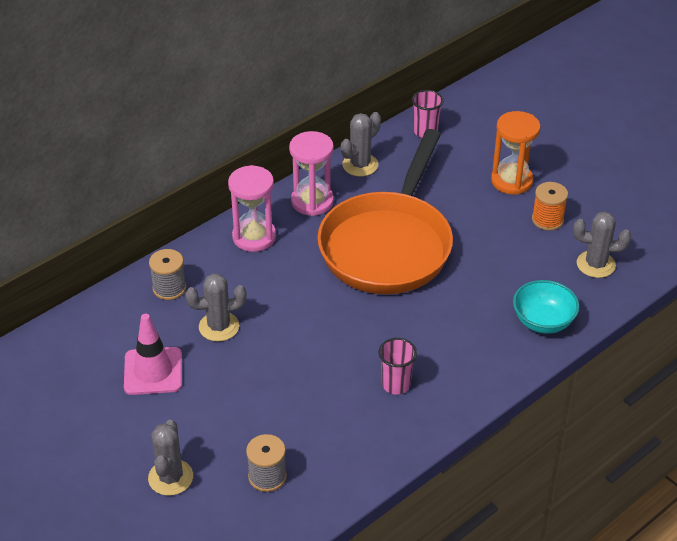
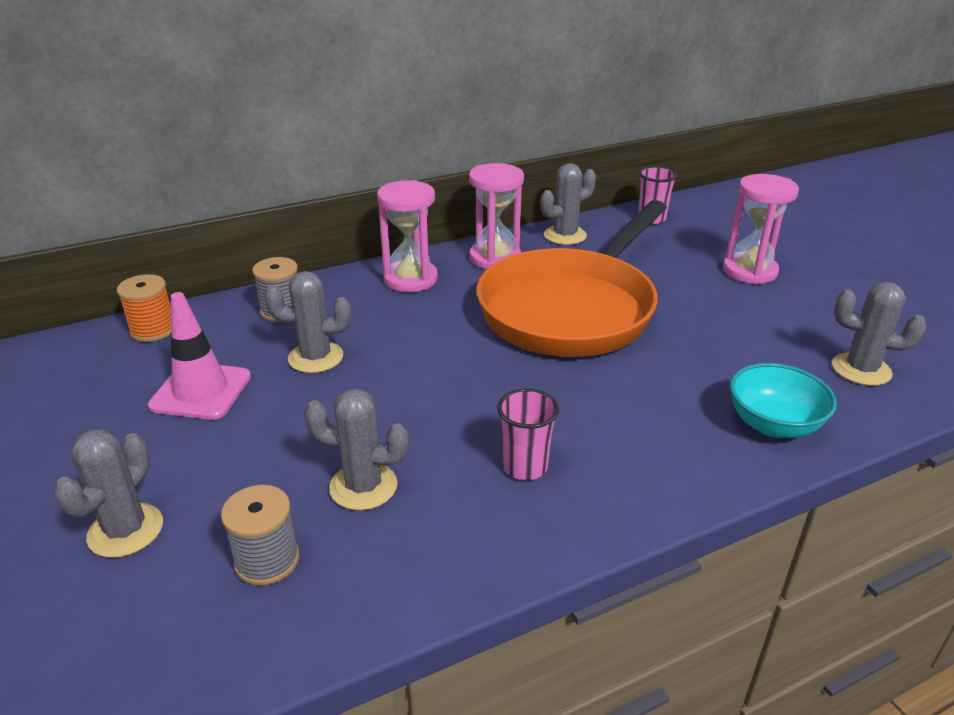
camera: 15 degrees right, 10 degrees down
orange hourglass [491,111,541,195] -> pink hourglass [723,174,799,284]
orange spool [532,182,568,231] -> orange spool moved to [117,274,171,342]
none -> grey cactus [304,389,409,510]

